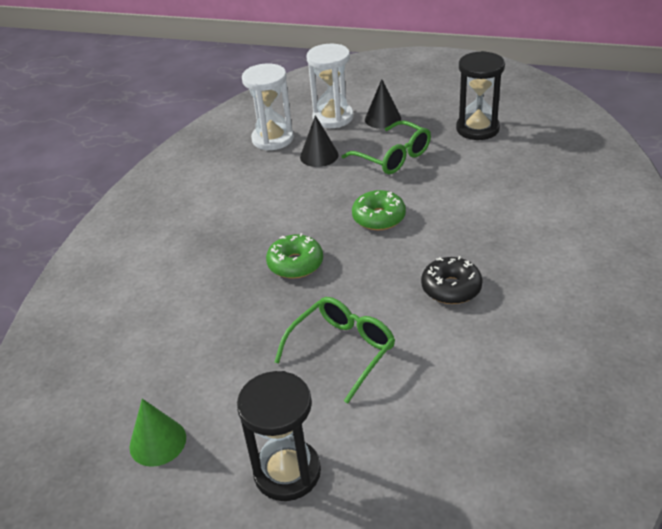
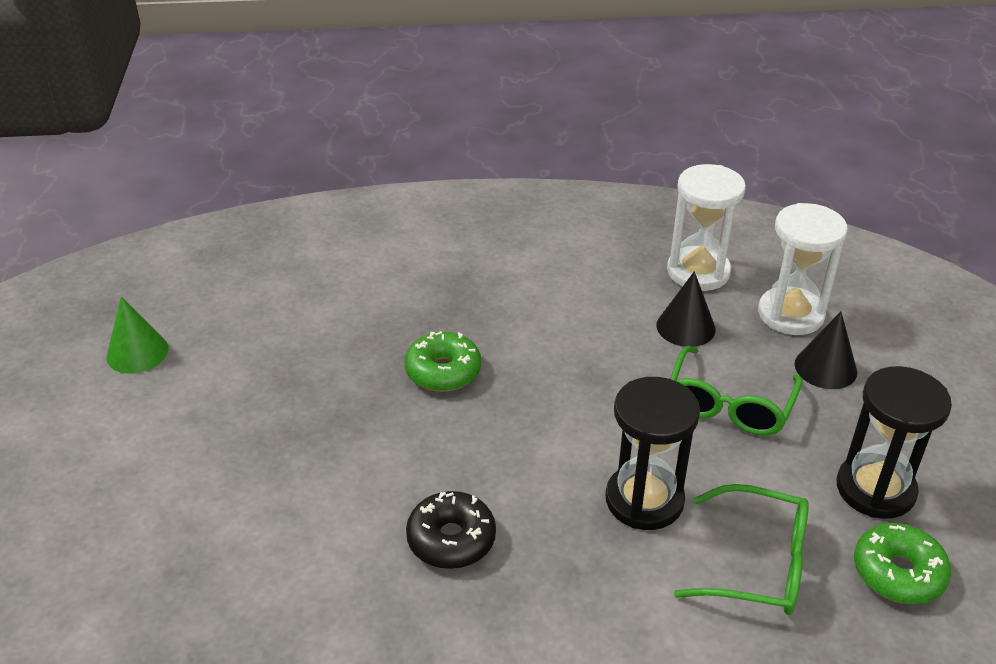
camera: 65 degrees right, 0 degrees up
black hourglass [237,371,321,501] -> black hourglass moved to [605,377,700,530]
green glasses [275,297,395,404] -> green glasses moved to [674,484,809,615]
green donut [352,190,406,230] -> green donut moved to [854,523,951,604]

